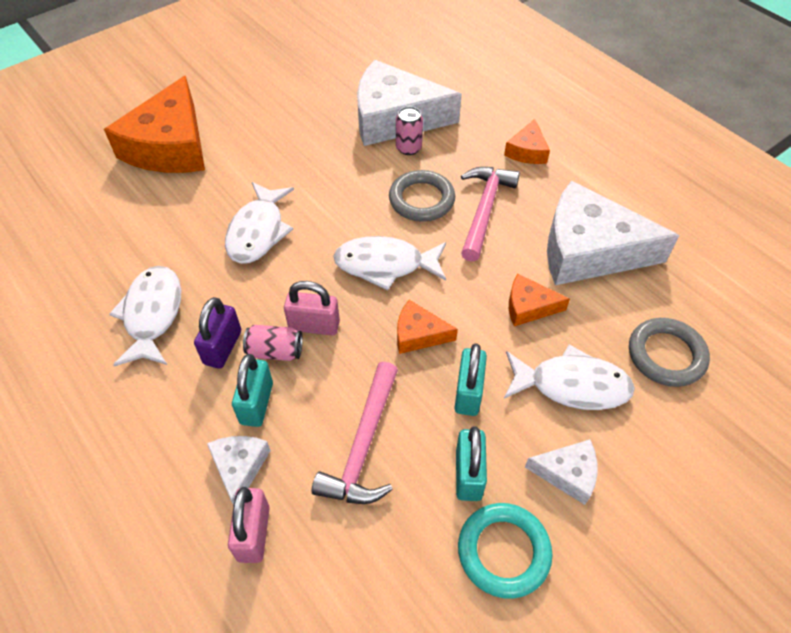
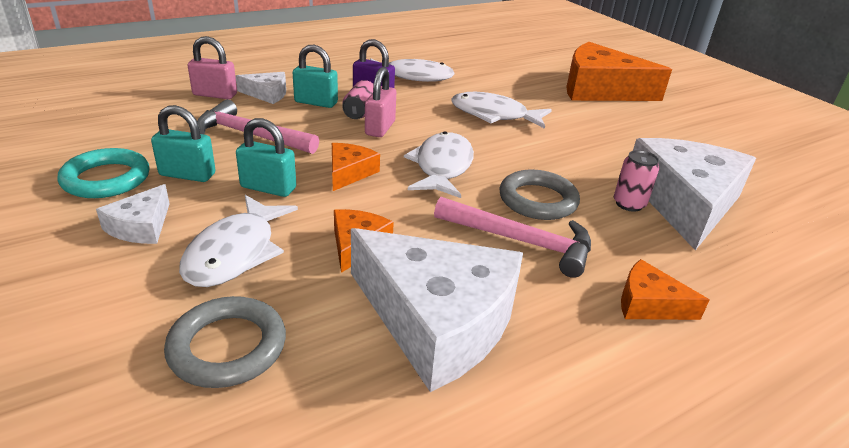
camera: 95 degrees right, 20 degrees down
white cheese [547,181,680,285] -> white cheese turned 105 degrees clockwise [351,228,523,392]

